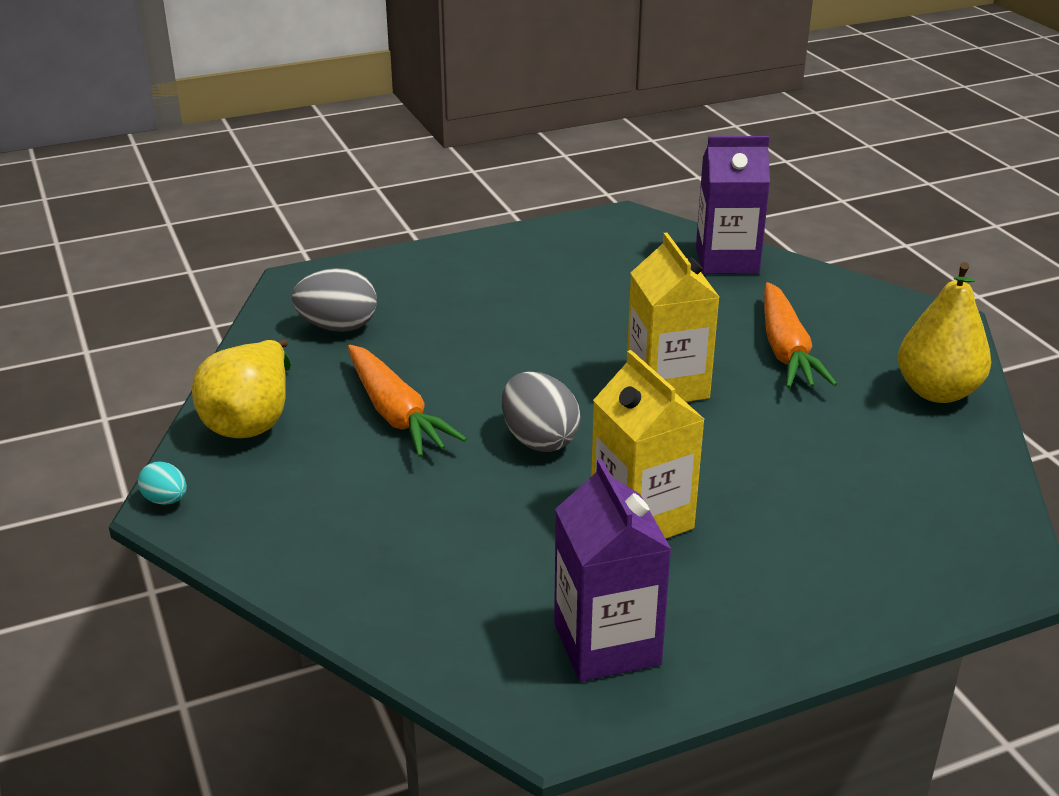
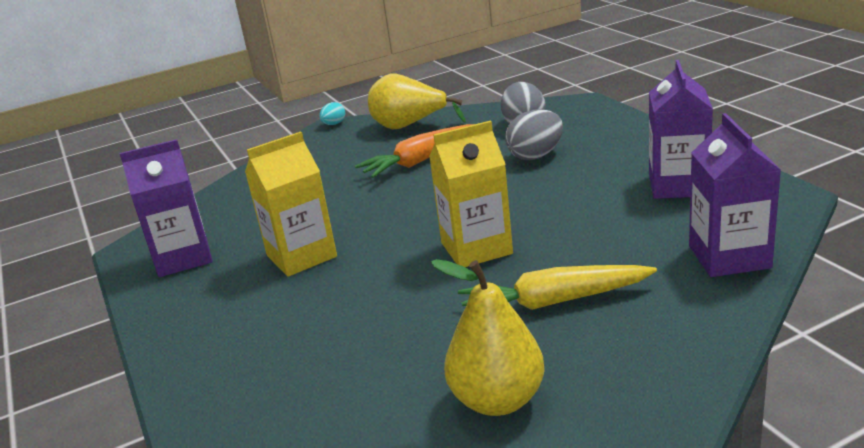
camera: 90 degrees right, 5 degrees down
grey egg [502,371,581,452] -> grey egg moved to [505,109,563,160]
orange carrot [764,282,837,388] -> yellow carrot [458,265,657,310]
none -> purple carton [649,60,713,199]

